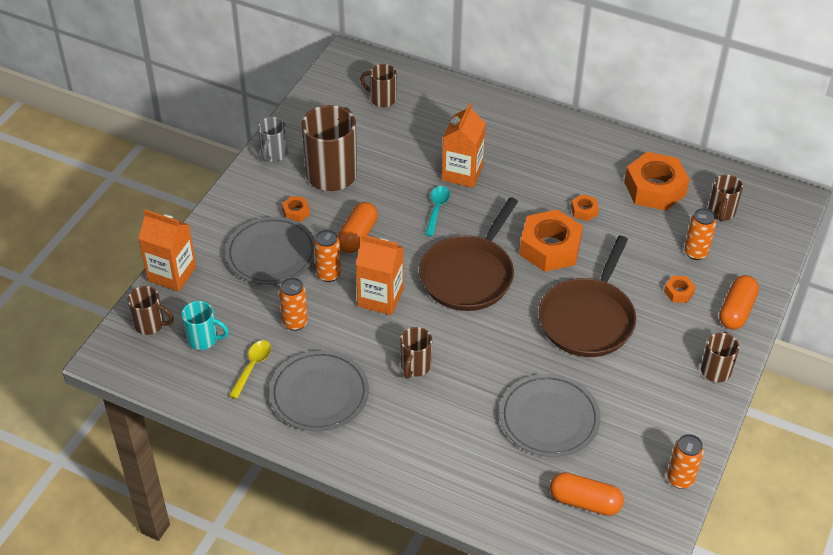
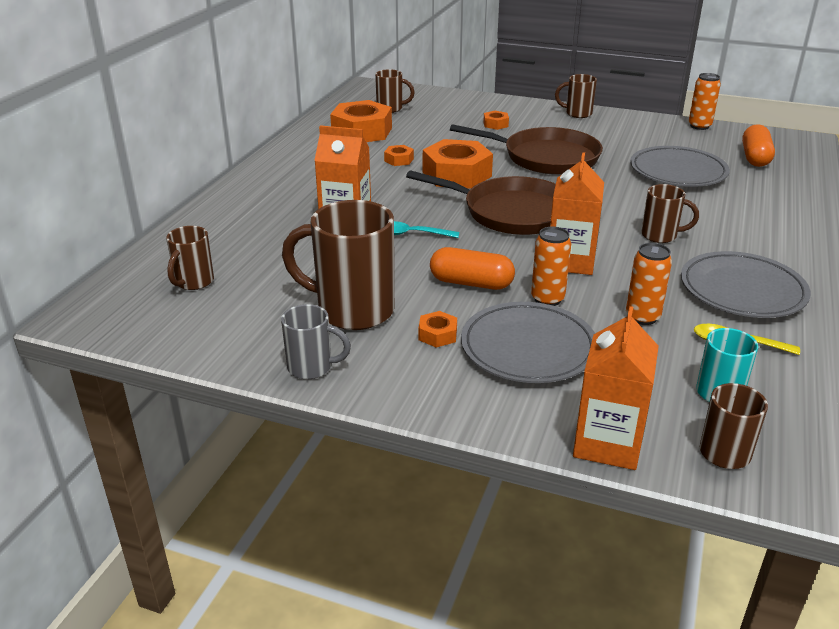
camera: 95 degrees left, 15 degrees down
orange can [684,208,717,260] -> none
orange capsule [719,275,759,329] -> none

